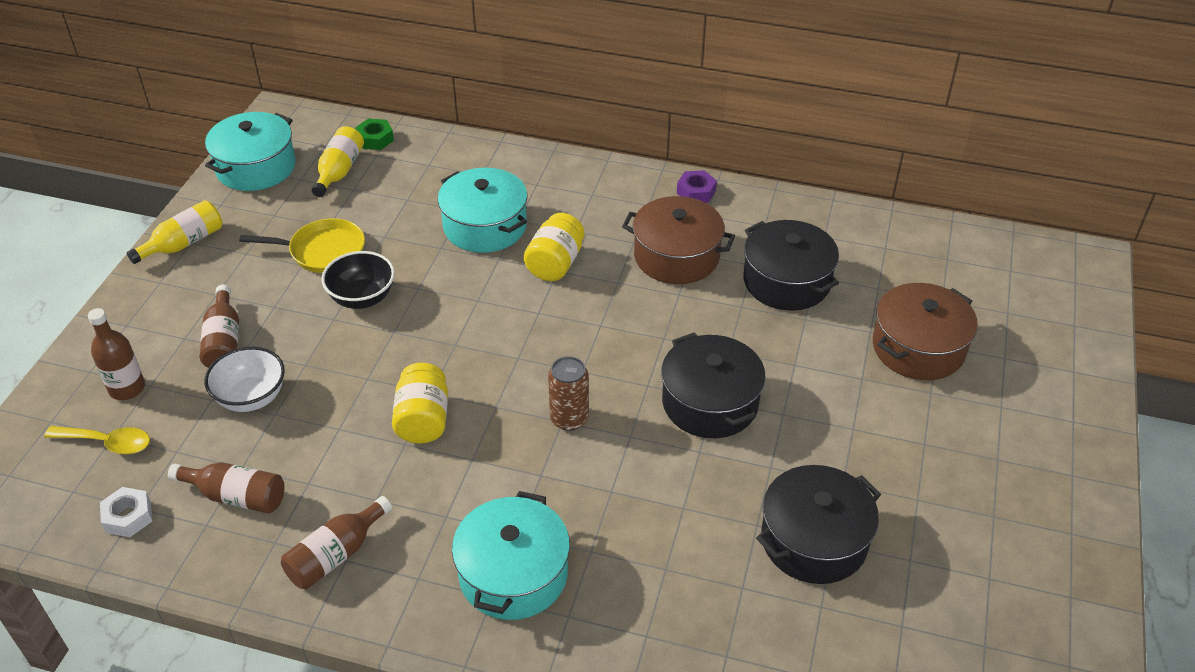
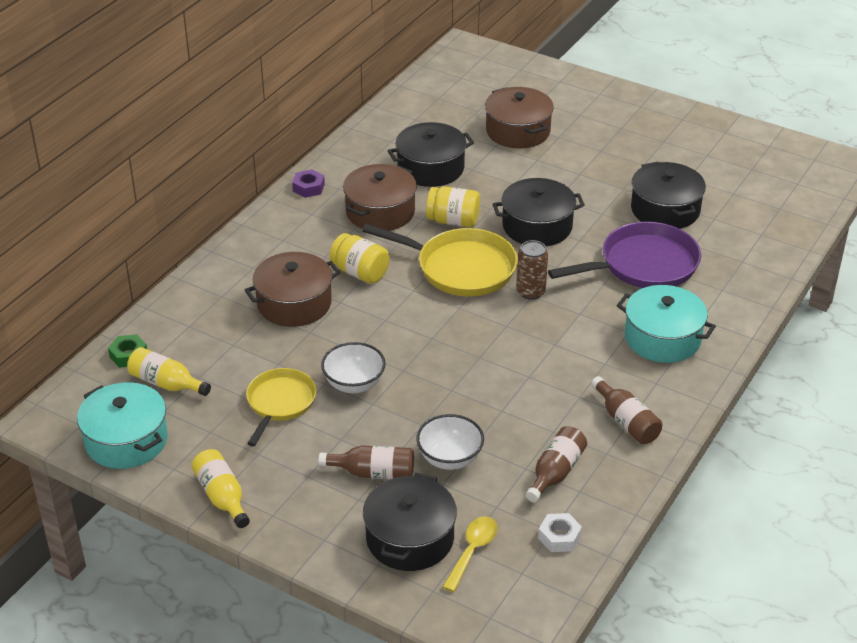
camera: 75 degrees left, 5 degrees down
brown bottle [88,308,145,400] -> black pot [363,473,457,571]
black bowl [321,251,395,309] -> white bowl [321,342,386,393]
yellow jar [392,363,448,443] -> yellow jar moved to [426,186,480,227]
turquoise pot [438,168,528,253] -> brown pot [245,252,340,327]
none -> yellow pan [362,224,518,297]
none -> purple pan [548,222,701,288]

